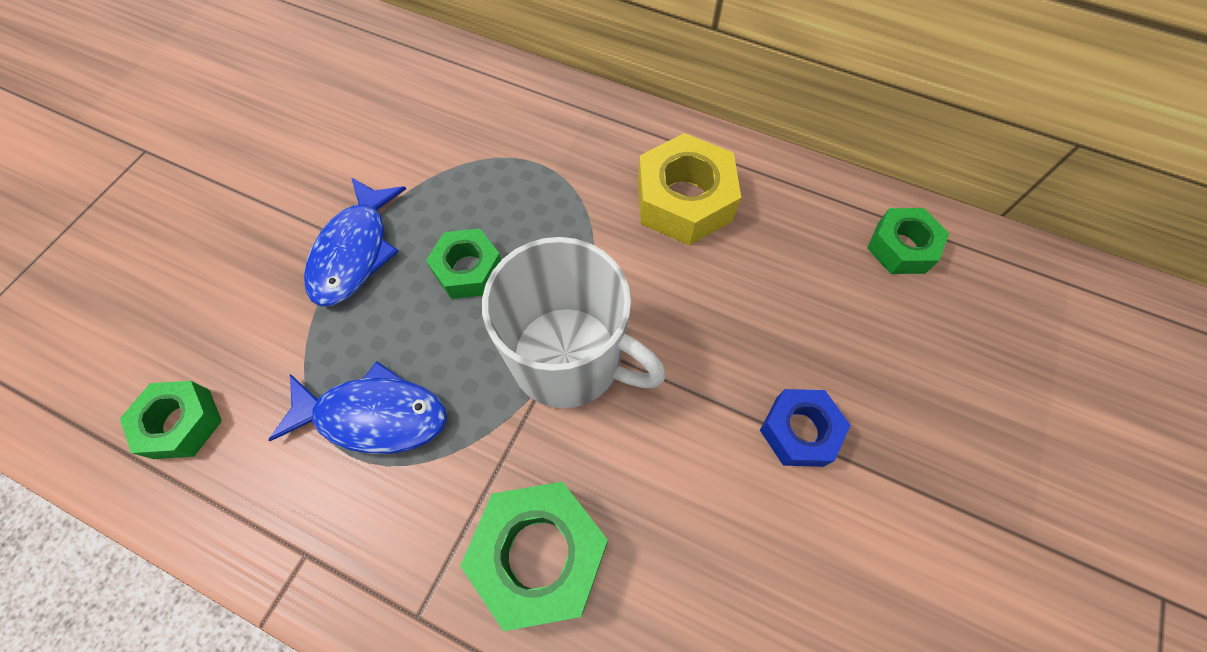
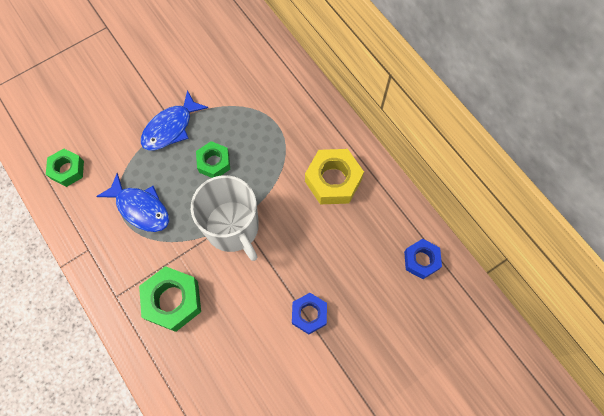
camera: 30 degrees right, 5 degrees up
green nut [867,208,949,274] -> blue nut [404,239,442,279]

